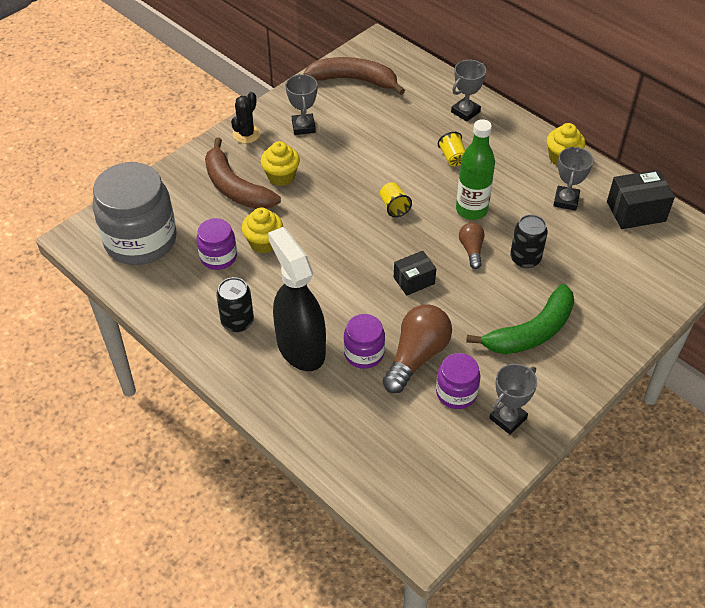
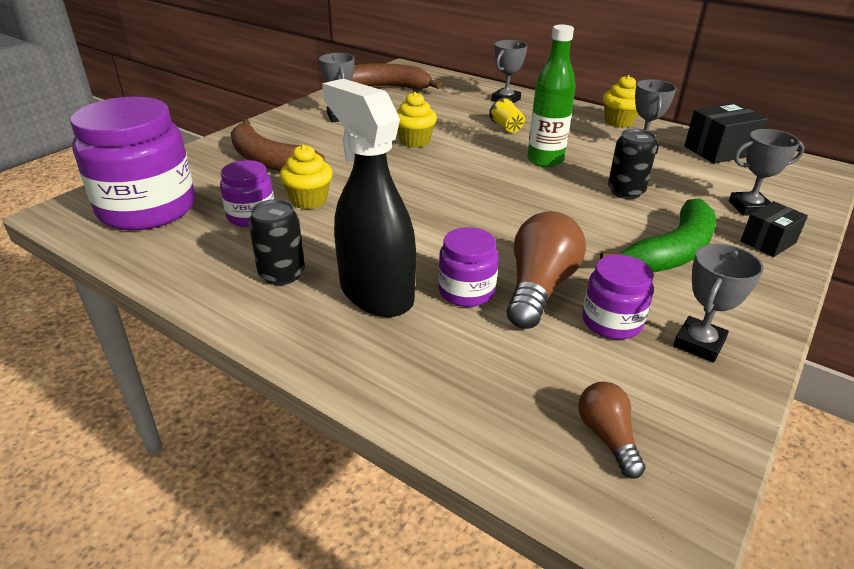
camera: 10 degrees left, 15 degrees down
grey jar [93,162,176,265] -> purple jar [71,97,195,230]
black cactus [231,92,260,143] -> none
yellow cupcake [261,141,300,186] -> yellow cupcake moved to [397,92,437,148]
yellow cup [380,182,412,217] -> none
black box [394,251,436,296] -> black box moved to [741,201,808,257]
brown light bulb [459,223,485,269] -> brown light bulb moved to [578,382,646,479]
none -> grey trophy [729,129,805,216]

